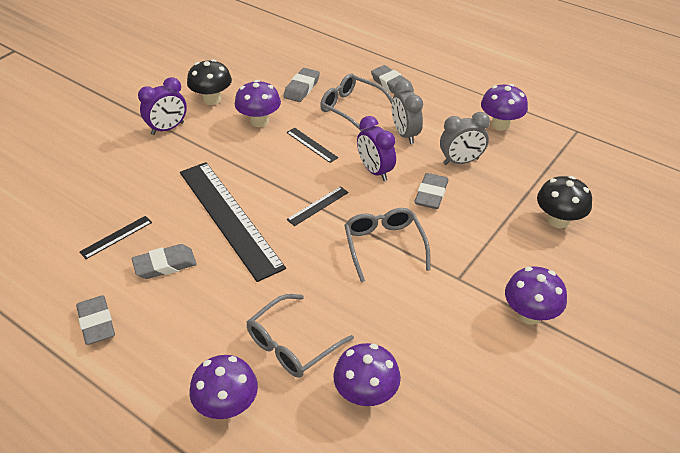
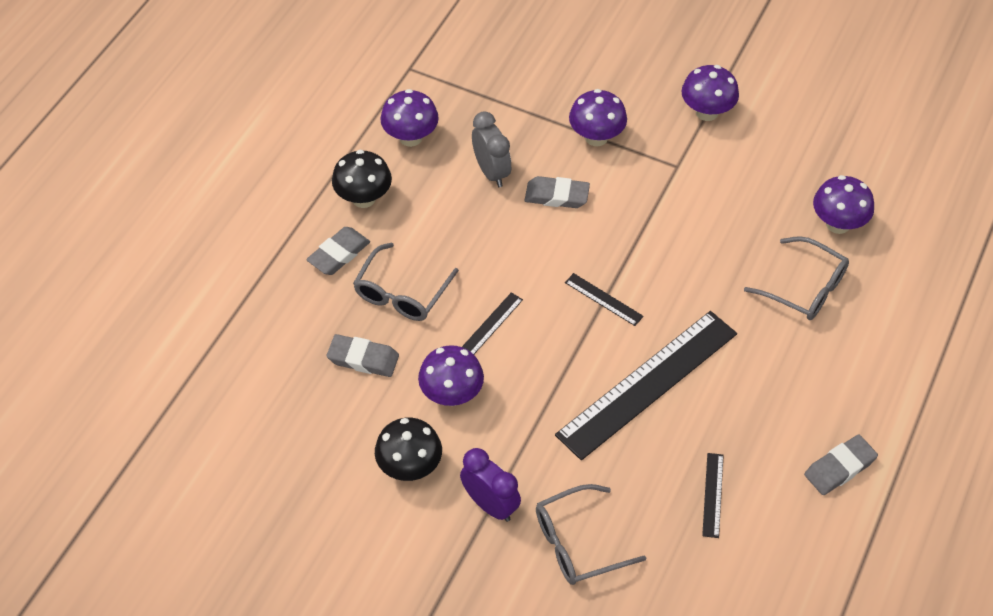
camera: 100 degrees left, 10 degrees up
black ruler [80,216,152,259] -> black ruler turned 60 degrees clockwise [702,453,724,538]
grey eraser [132,244,197,279] -> none
purple mushroom [189,355,258,419] -> purple mushroom moved to [569,89,627,146]
grey glasses [344,208,431,282] -> grey glasses moved to [536,484,646,585]
purple clock [357,116,396,181] -> none
grey clock [392,80,423,144] -> none
black mushroom [537,176,592,228] -> black mushroom moved to [332,150,392,208]

